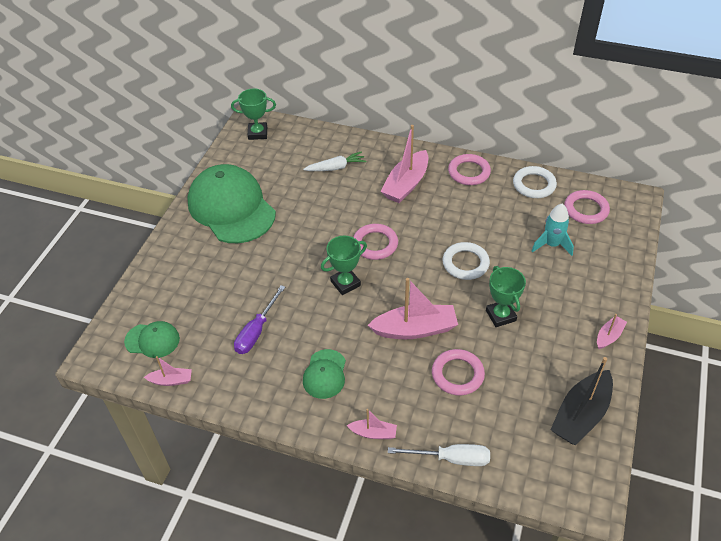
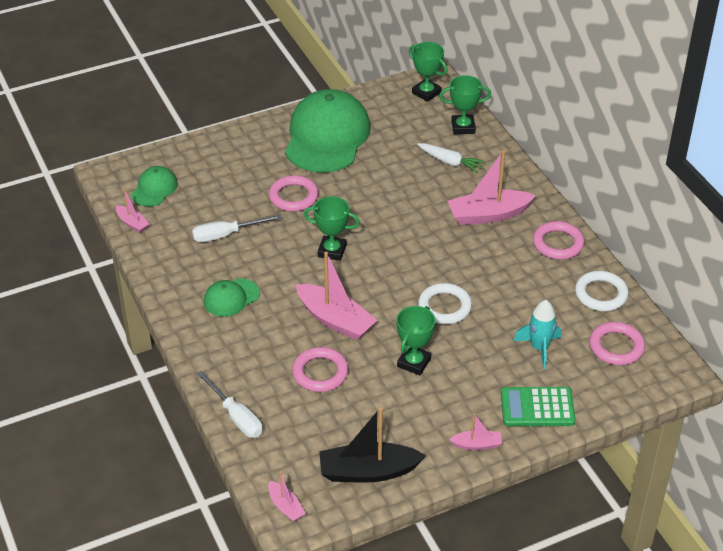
camera: 45 degrees right, 5 degrees down
green cap [124,321,180,358] -> green cap turned 120 degrees counterclockwise [131,166,178,206]
purple screwdriver [234,285,285,354] -> white screwdriver [192,215,282,242]
pink boat [347,409,397,439] -> pink boat moved to [268,471,306,522]
pink ring [353,224,398,260] -> pink ring moved to [269,175,318,211]
none -> green trophy [439,75,491,135]
none -> green calculator [501,387,575,426]

